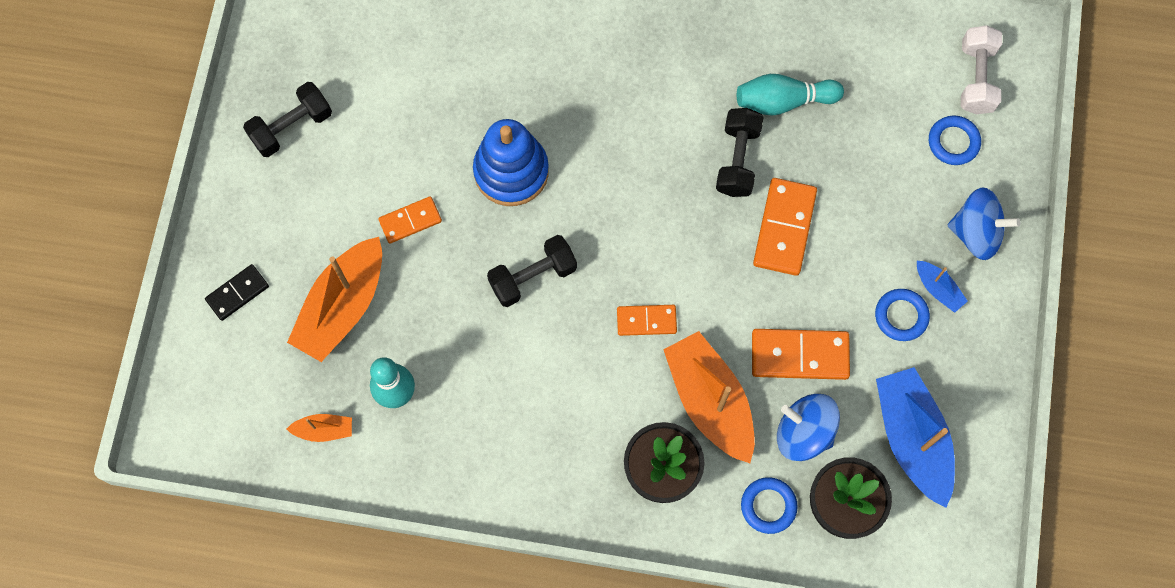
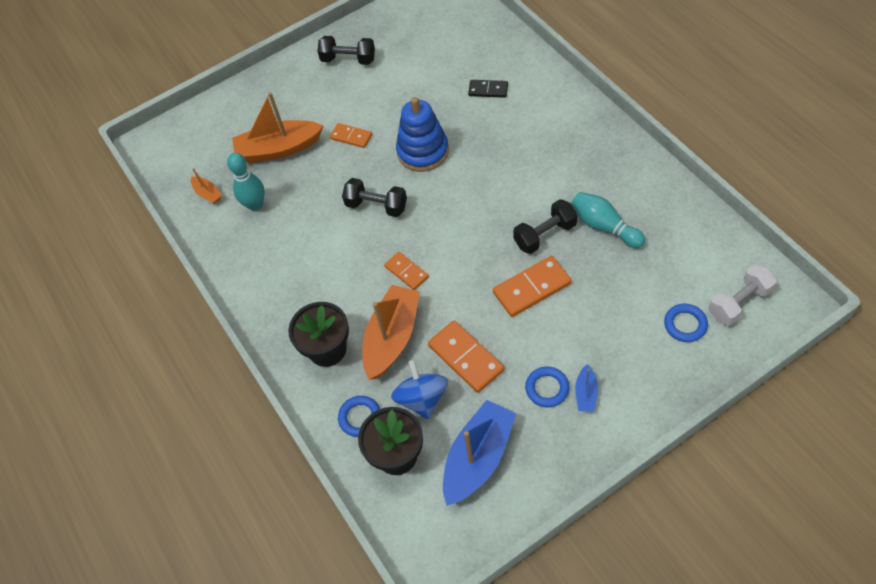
camera: 55 degrees right, 15 degrees down
black domino [205,264,269,321] -> black domino moved to [468,80,508,98]
blue spinning top [947,187,1020,260] -> none

